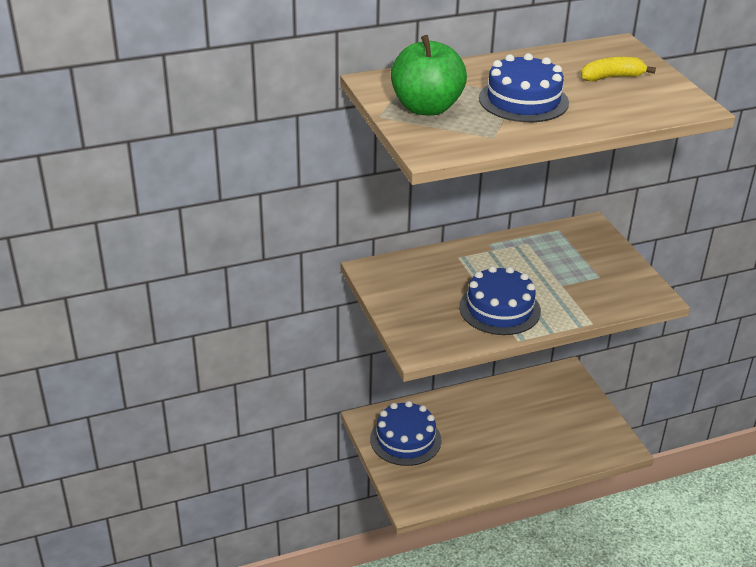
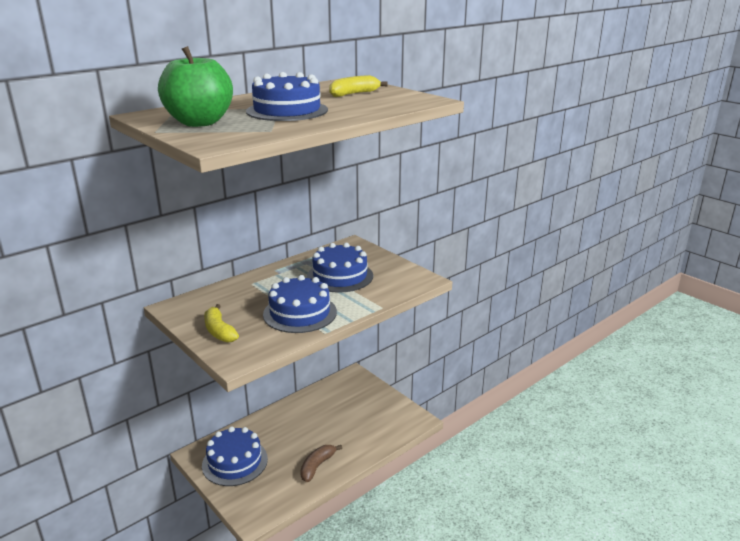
camera: 20 degrees left, 10 degrees down
none -> yellow banana [204,304,239,342]
none -> brown banana [300,445,342,482]
none -> blue cake [307,243,373,293]

